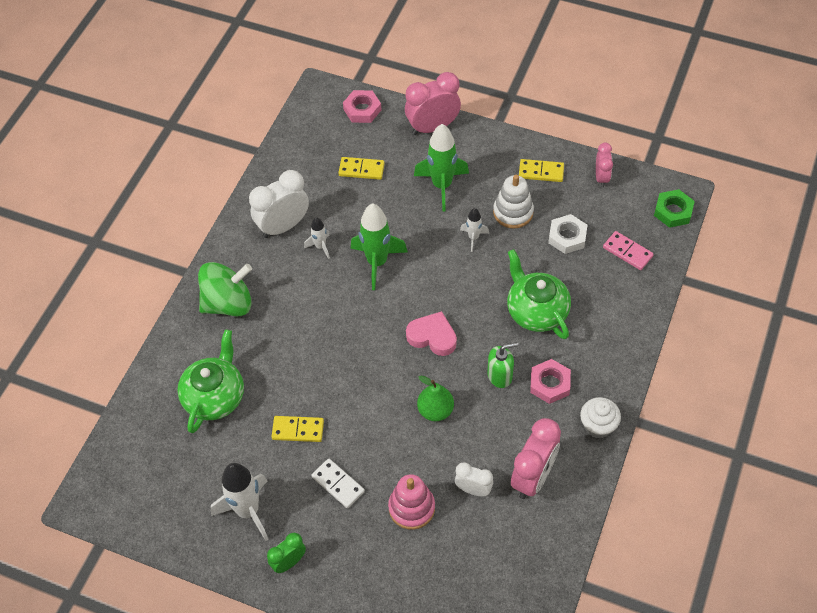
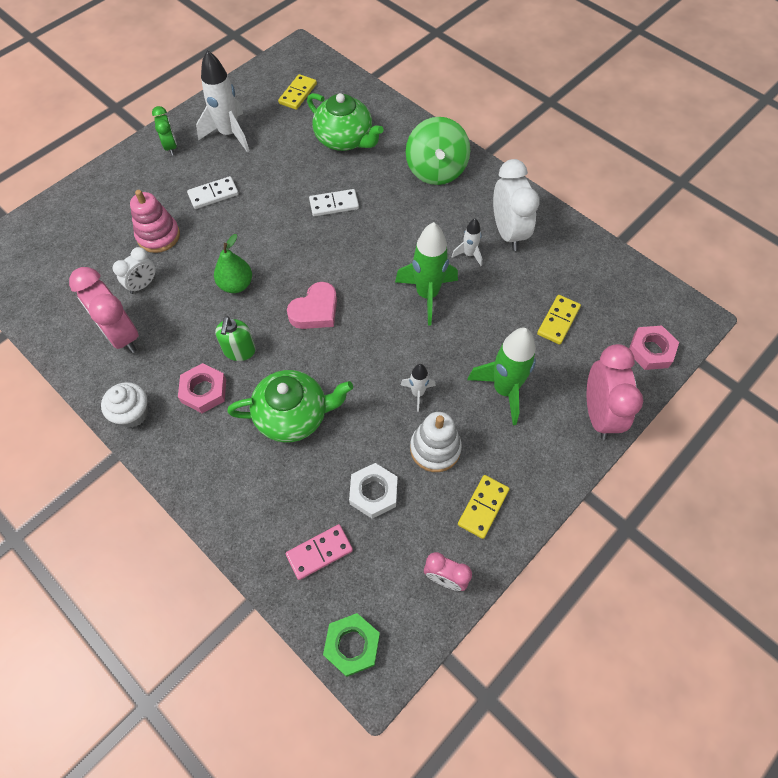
camera: 110 degrees right, 5 degrees up
yellow domino [271,416,324,442] -> yellow domino moved to [278,74,317,110]
none -> white domino [309,189,359,216]

